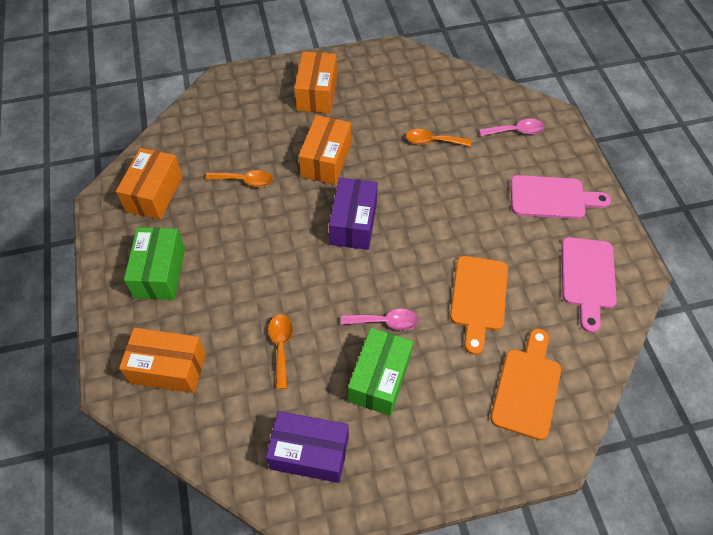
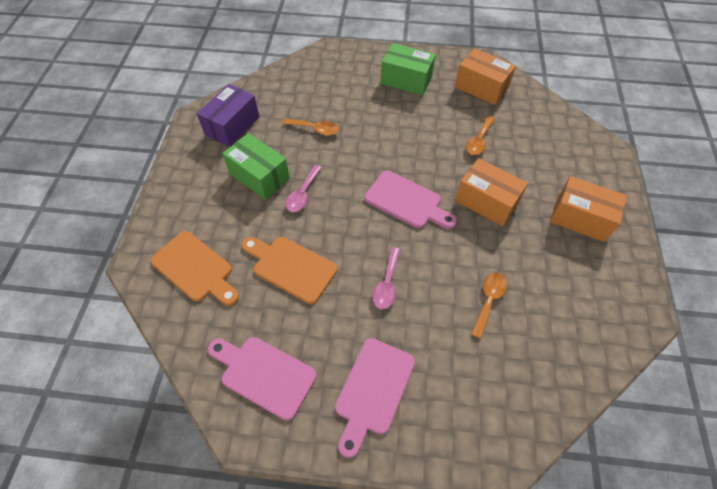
camera: 110 degrees right, 0 degrees up
orange box [119,327,206,393] -> none
purple box [329,178,378,250] -> pink cutting board [365,171,457,229]
pink spoon [479,119,544,136] -> pink spoon moved to [372,247,400,309]

